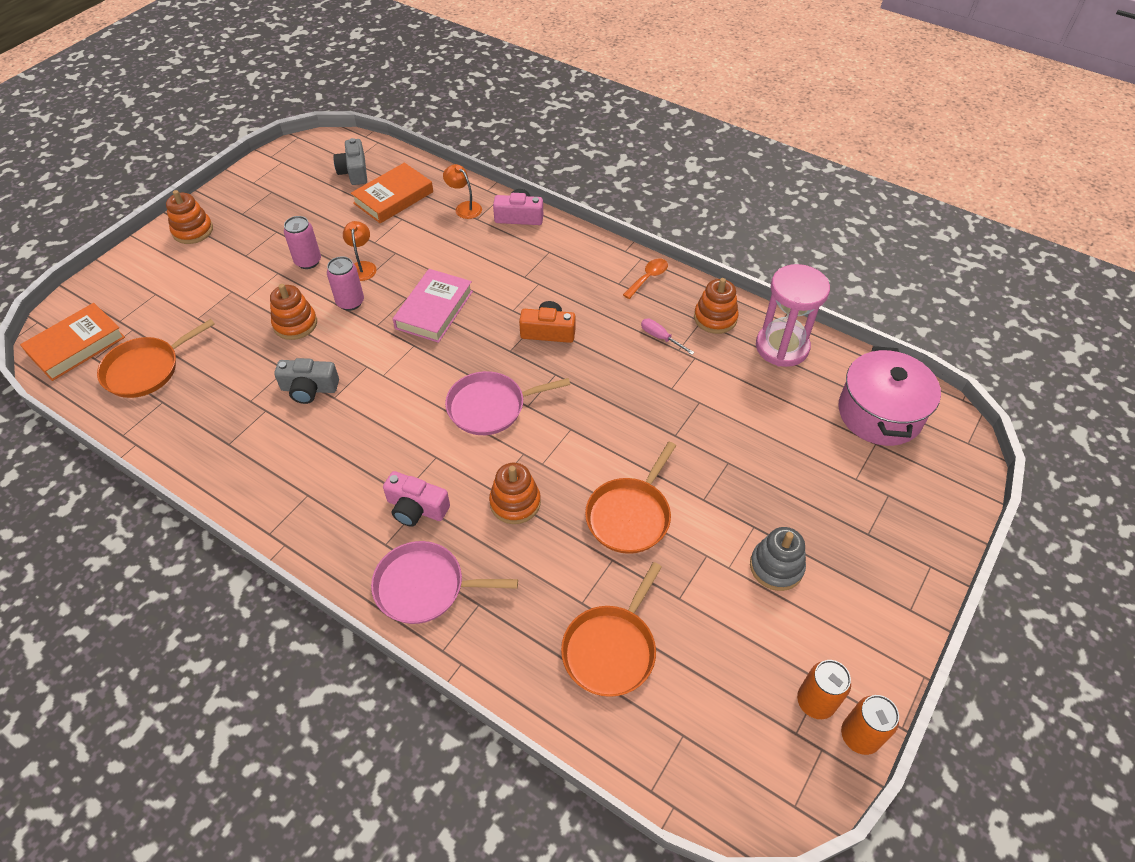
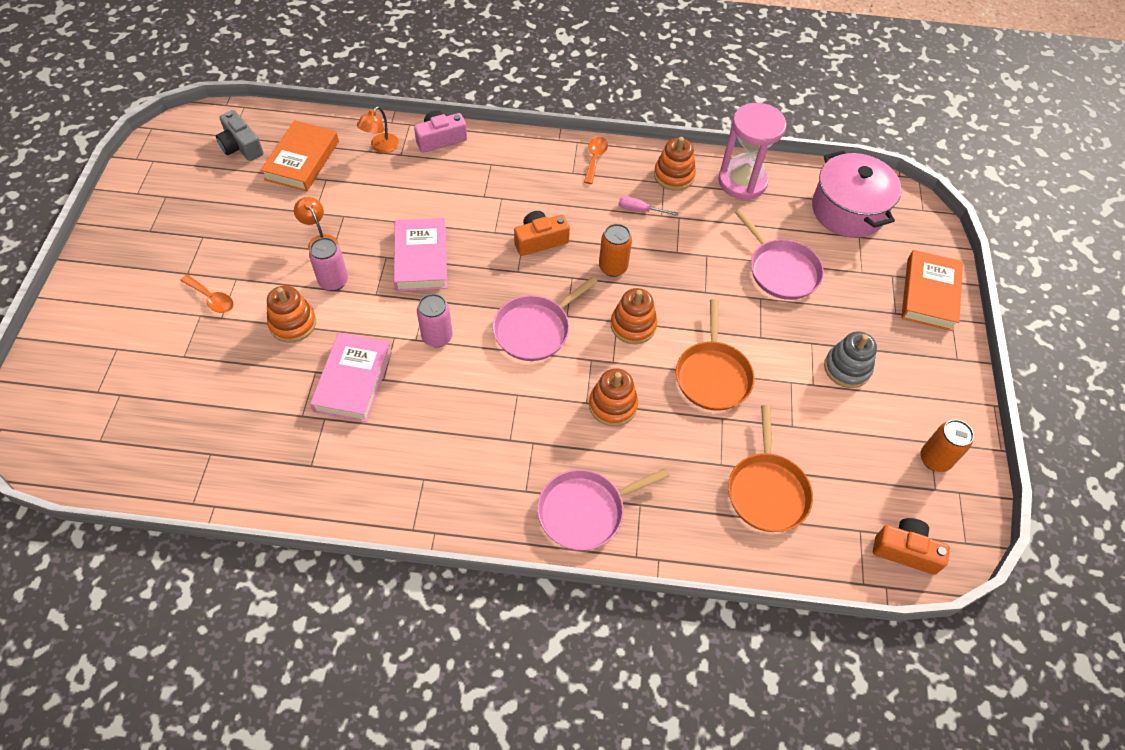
camera: 30 degrees left, 5 degrees up
orange book [20,303,125,381] -> orange book moved to [901,250,963,331]
orange pan [97,319,215,398] -> none
orange stacking toy [166,190,213,244] -> orange stacking toy moved to [611,288,657,344]
grey camera [274,358,339,404] -> pink book [310,333,392,422]
pink can [284,216,321,269] -> pink can moved to [417,294,453,347]
pink camera [383,471,450,527] -> none
orange lamp [443,164,482,219] -> orange lamp turned 75 degrees counterclockwise [357,106,399,153]
orange can [841,695,899,755] -> orange can moved to [599,224,632,277]
none -> orange spoon [180,275,234,313]
none -> pink pan [735,209,824,300]
none -> orange camera [873,518,950,575]

